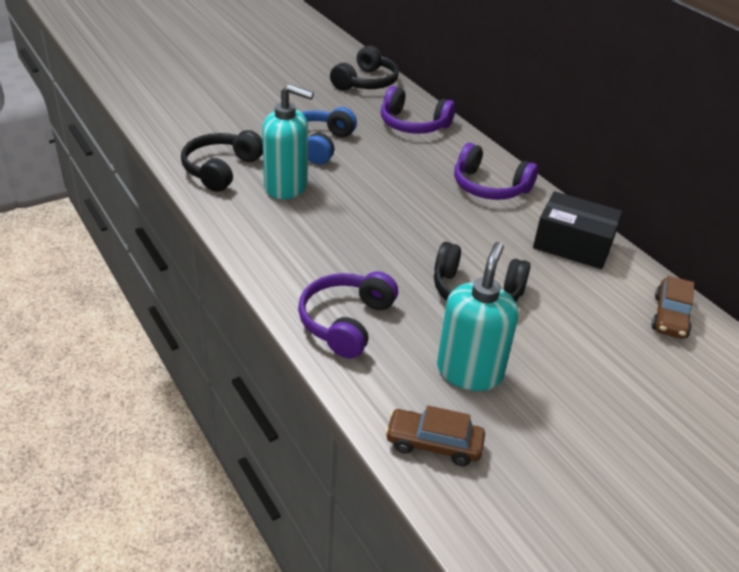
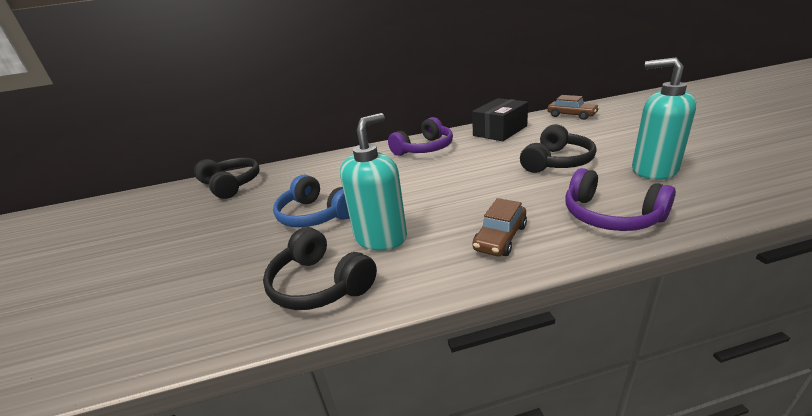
camera: 65 degrees left, 10 degrees down
purple headphones [381,86,455,134] -> none
brown car [385,406,485,466] -> brown car moved to [473,198,527,256]

